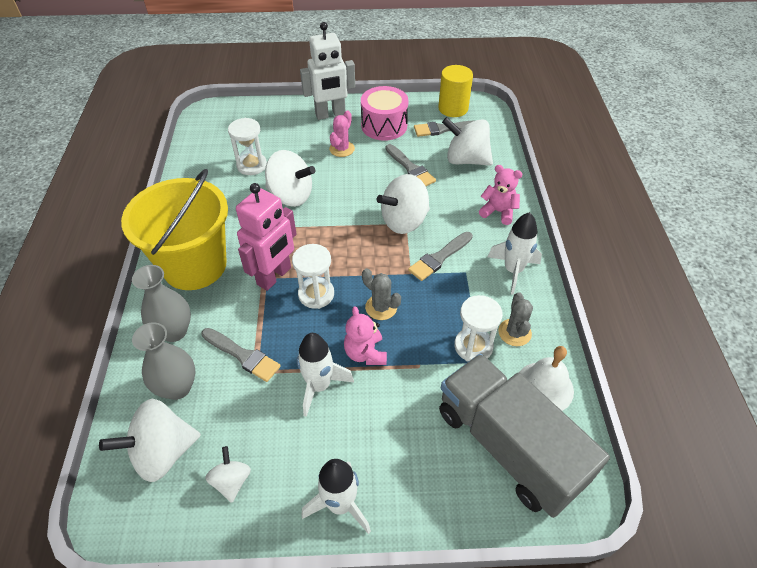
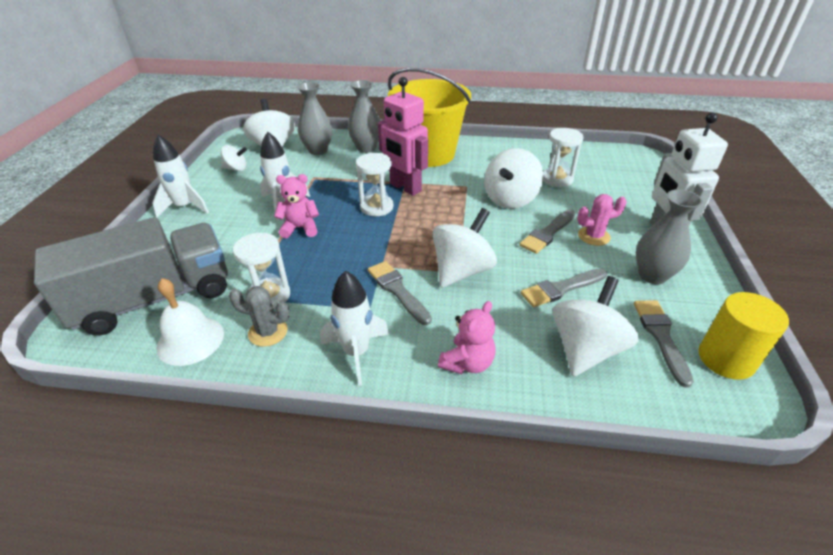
camera: 100 degrees right, 10 degrees down
grey brush [201,328,281,382] -> grey brush moved to [519,209,575,254]
pink cactus [329,110,355,157] -> pink cactus turned 45 degrees counterclockwise [577,194,627,246]
pink drum [361,86,409,141] -> grey vase [636,189,703,284]
grey cactus [362,268,401,320] -> none
white spinning top [377,174,430,234] -> white spinning top turned 60 degrees clockwise [432,208,497,288]

